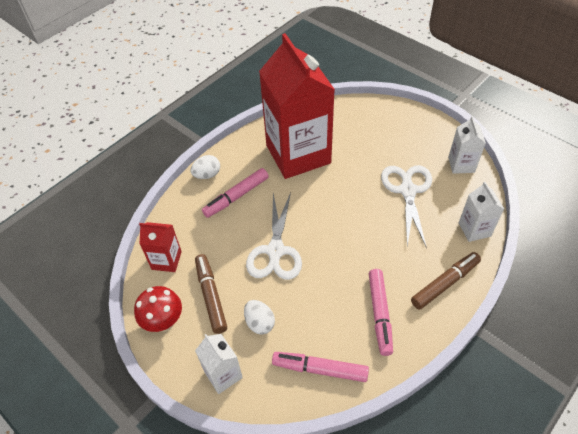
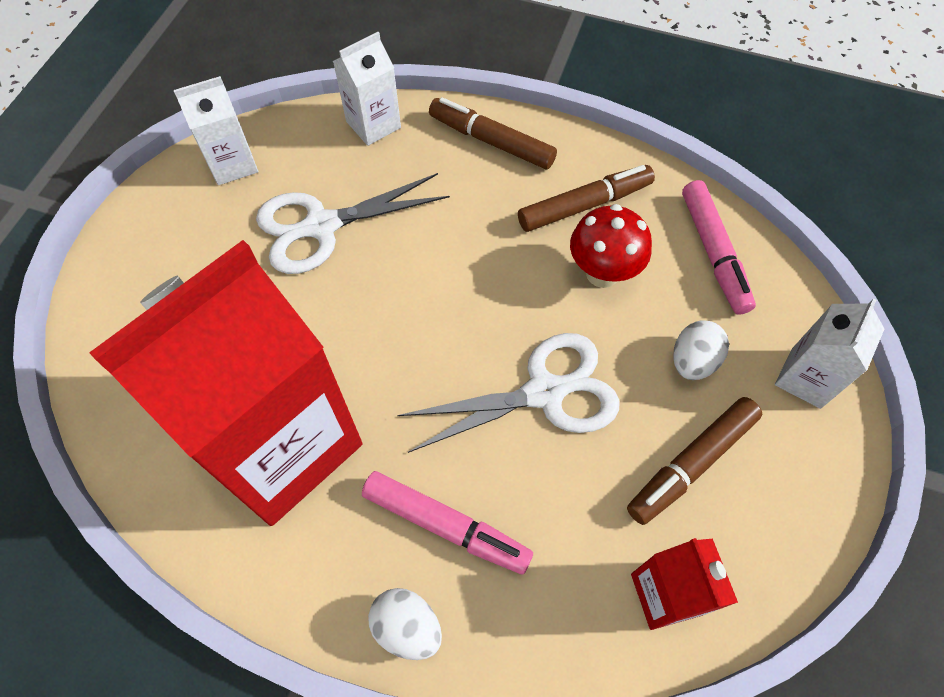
camera: 115 degrees left, 10 degrees up
red mushroom [134,286,182,332] -> red mushroom moved to [570,204,652,288]
pink marker [369,269,393,356] -> brown marker [518,165,655,232]

